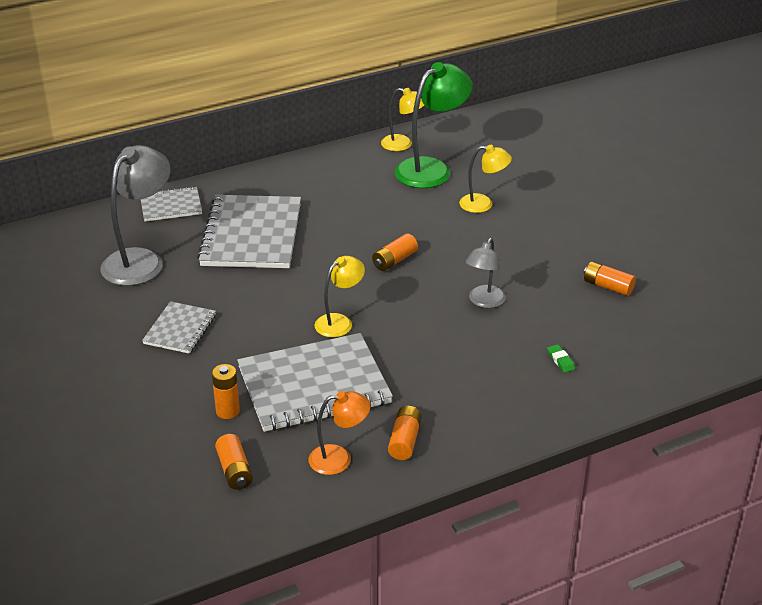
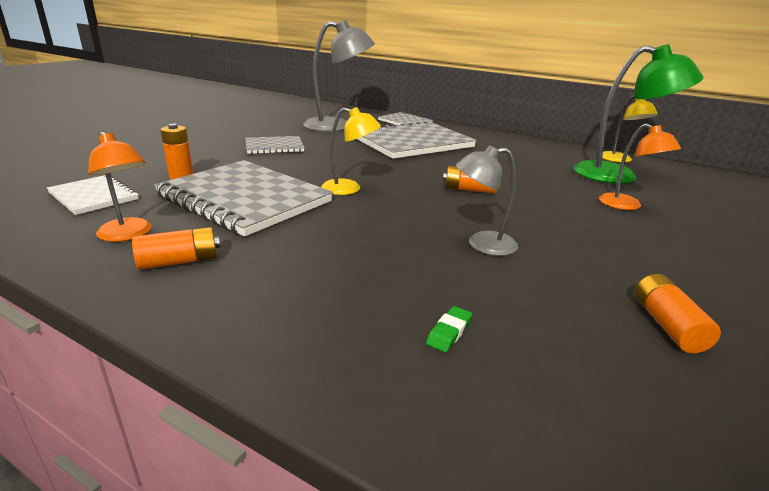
camera: 55 degrees right, 10 degrees down
orange battery [215,434,253,490] -> white notebook [47,175,139,215]
yellow lamp [459,145,512,213] -> orange lamp [599,123,681,210]

